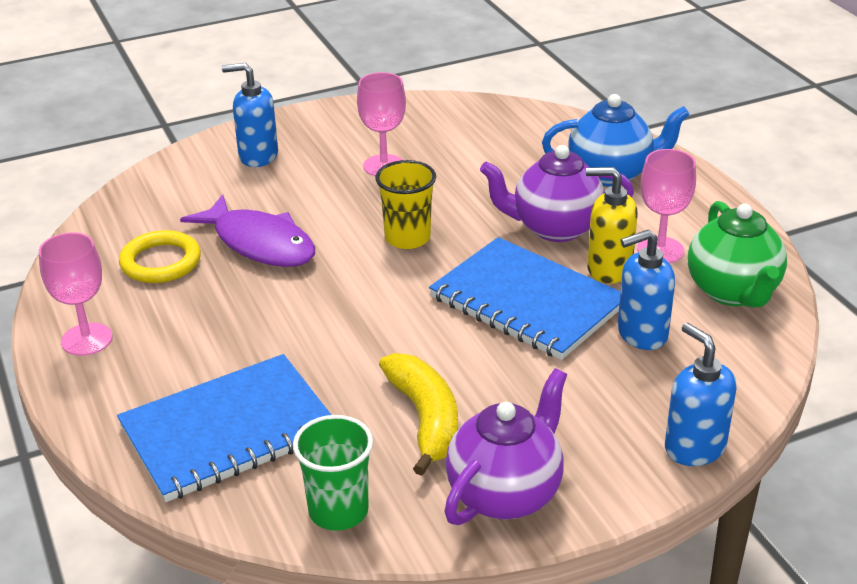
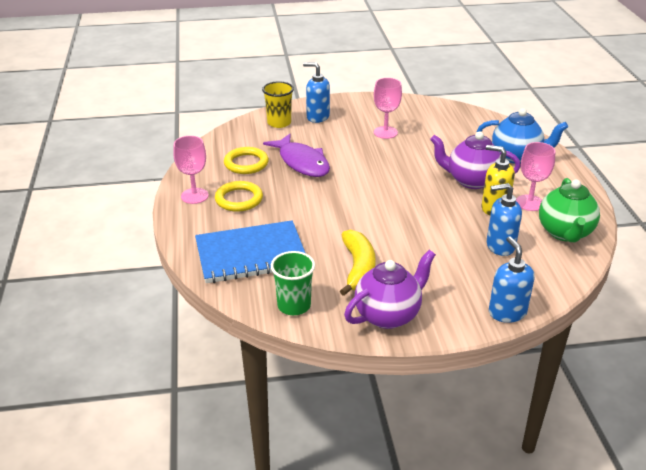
camera: 15 degrees right, 0 degrees up
yellow cup [375,160,436,249] -> yellow cup moved to [262,81,294,128]
blue notebook [429,237,620,360] -> none
none -> yellow ring [215,181,263,212]

